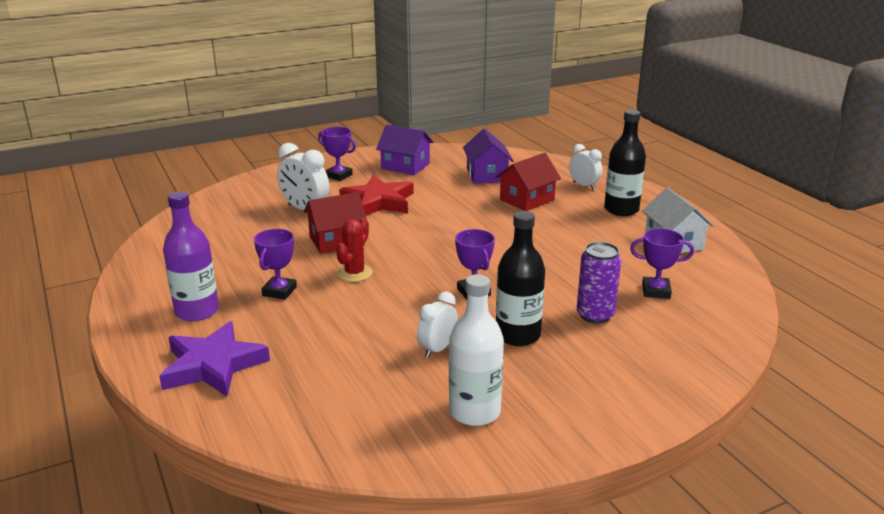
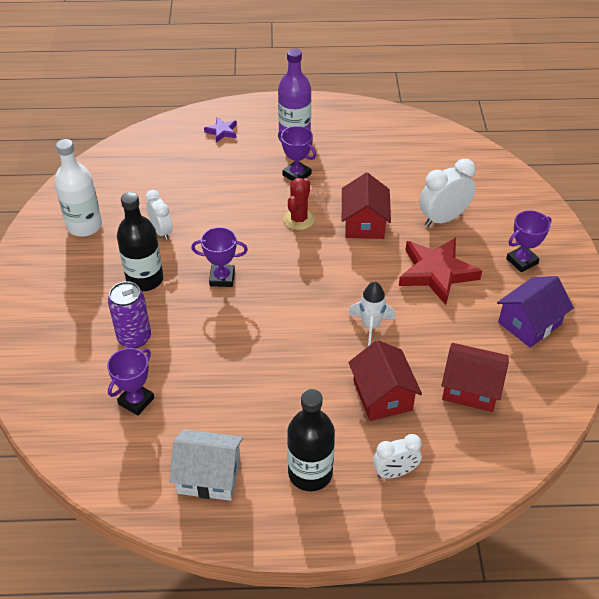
camera: 115 degrees right, 20 degrees up
purple star [159,321,270,396] -> purple star [204,117,237,143], size x0.48
red cactus [336,218,373,282] -> red cactus turned 60 degrees clockwise [284,178,315,230]
purple house [463,129,514,184] -> red house [441,343,509,412]
none -> white rocket [348,282,395,346]

